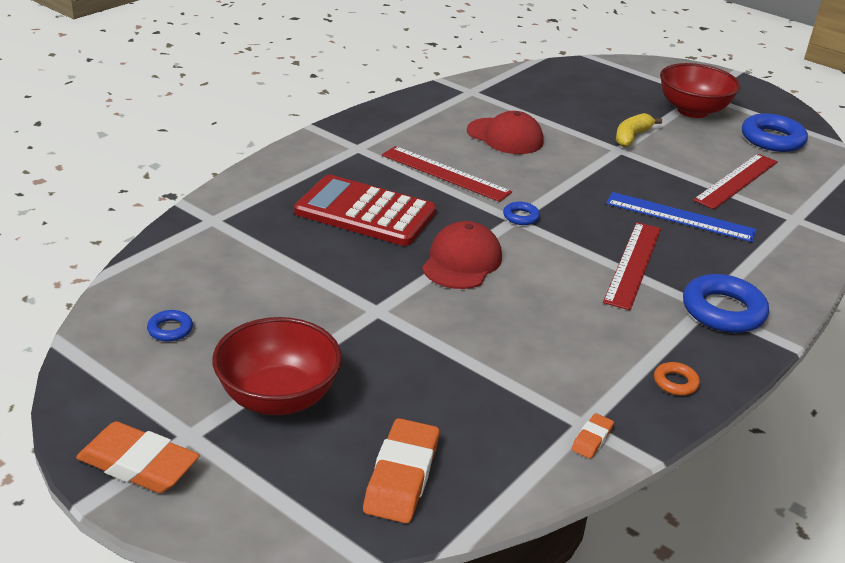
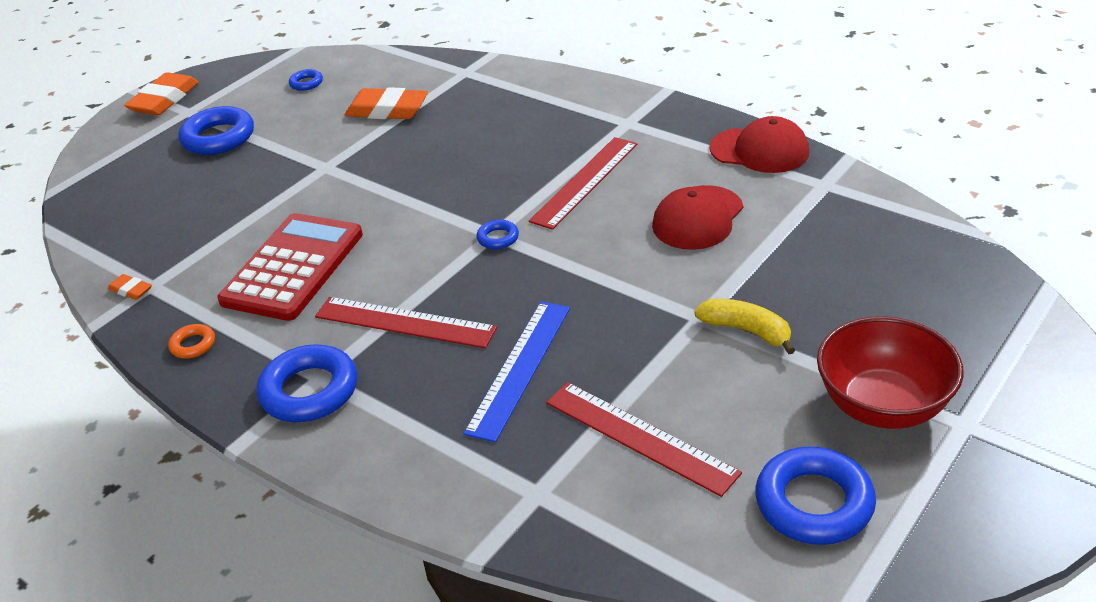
camera: 95 degrees right, 5 degrees up
red bowl [212,317,342,415] -> blue ring [178,106,254,155]
red calculator [294,175,436,246] -> red calculator moved to [217,213,363,321]
orange eraser [363,418,439,523] -> orange eraser moved to [345,87,428,119]
red cap [422,221,502,289] -> red cap moved to [710,116,809,173]

